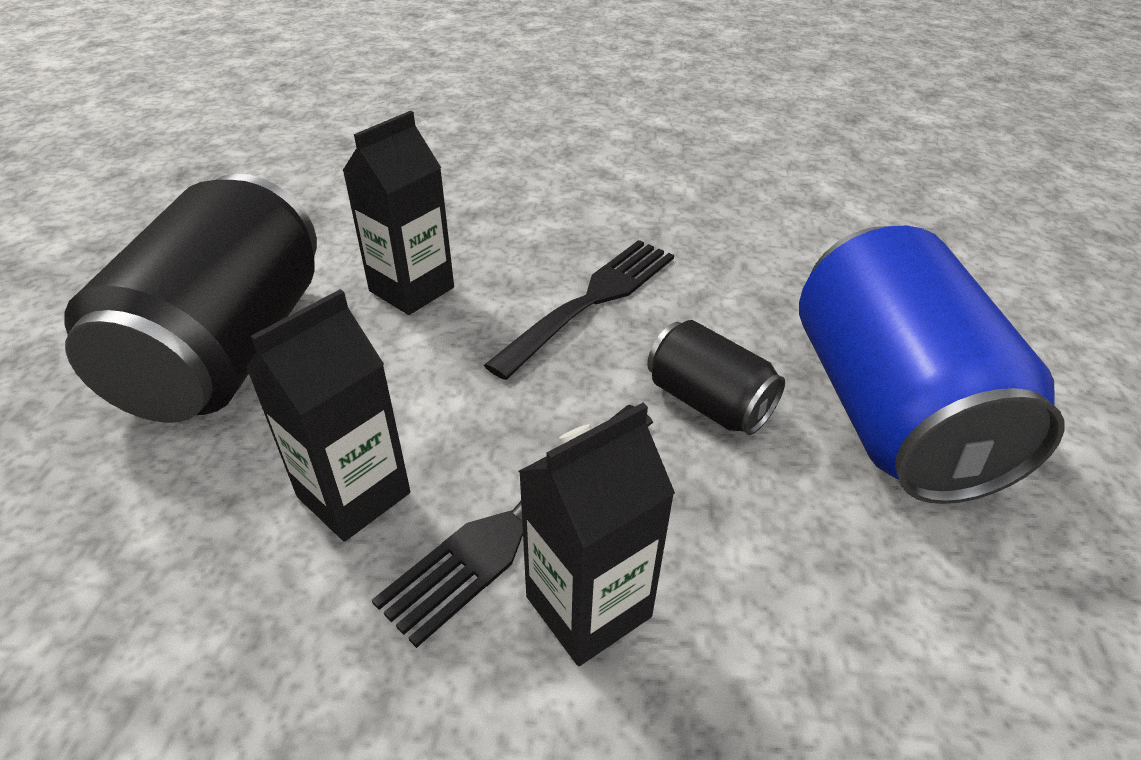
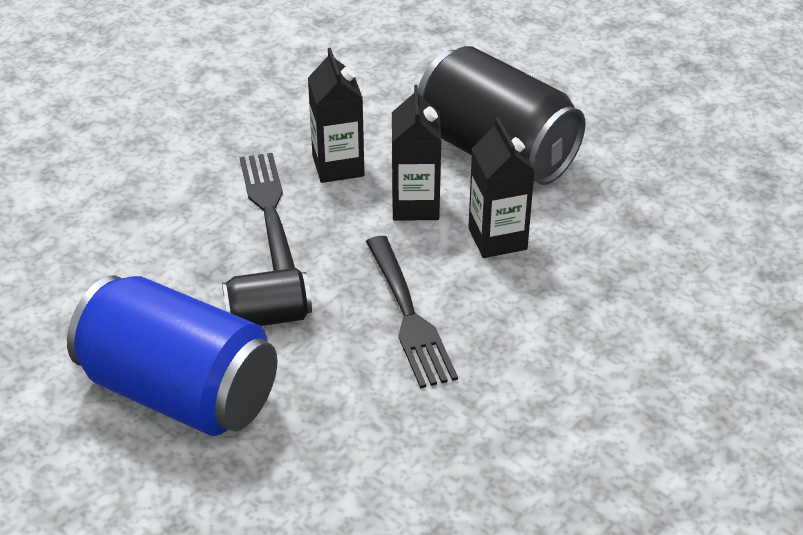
camera: 125 degrees right, 0 degrees up
black carton [519,403,675,666] -> black carton moved to [392,85,441,221]

